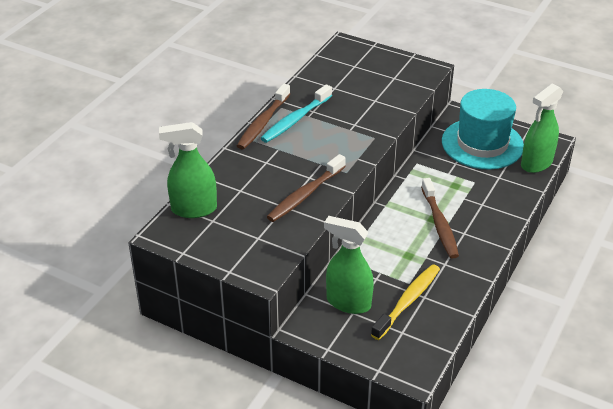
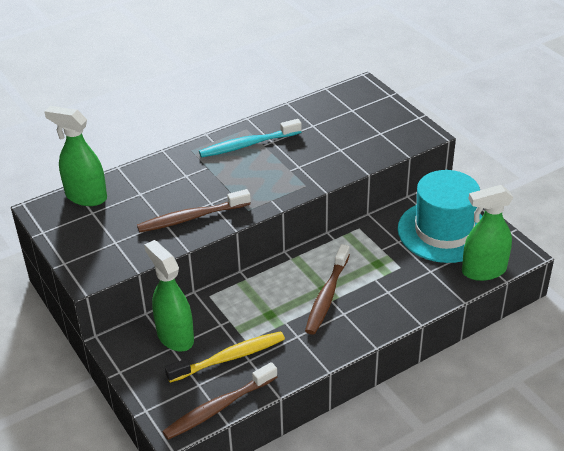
camera: 30 degrees right, 0 degrees up
brown toothbrush [237,83,290,149] -> brown toothbrush moved to [162,362,277,440]

